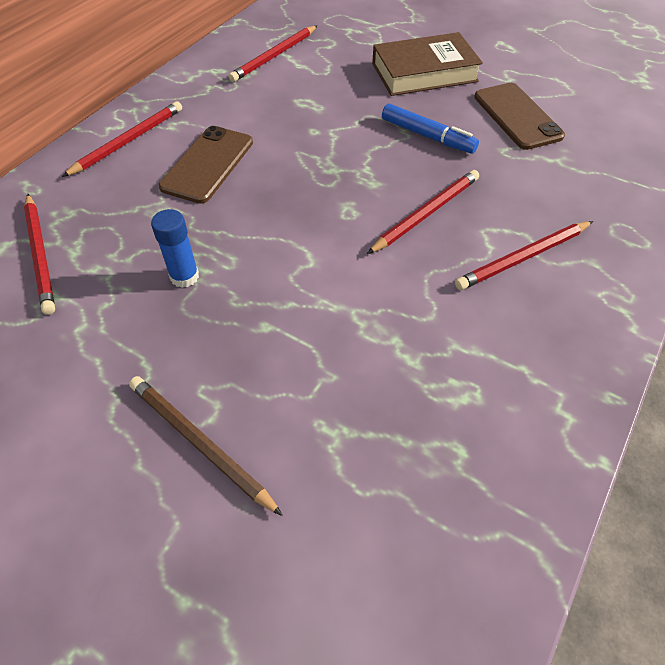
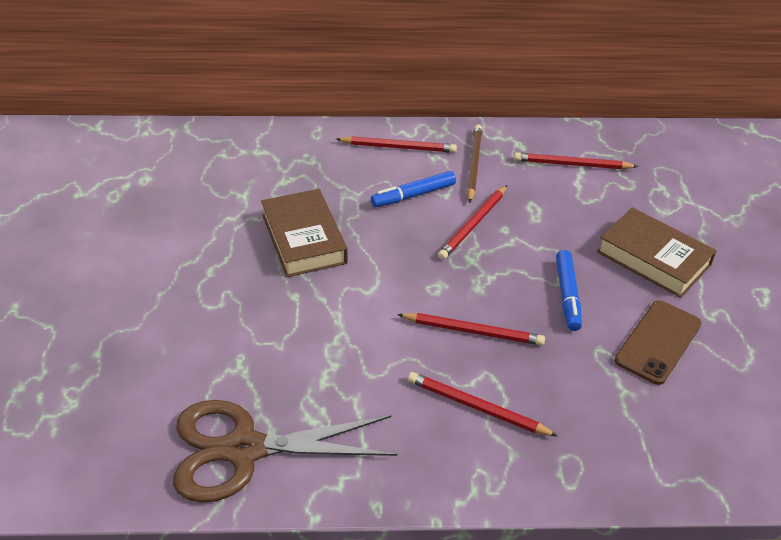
camera: 55 degrees right, 10 degrees down
red pencil [24,194,55,315] -> red pencil moved to [438,185,507,260]
brown pencil [129,376,283,516] -> brown pencil moved to [467,124,482,203]
blue glue stick [151,209,199,288] -> brown book [261,189,348,277]
brown phone [159,126,253,204] -> blue marker [371,171,456,207]
none -> brown scissors [173,400,397,503]

